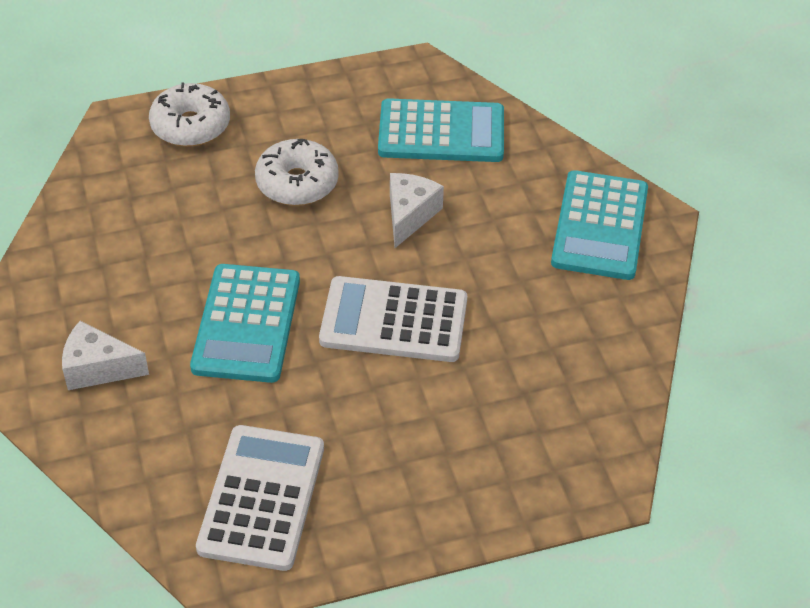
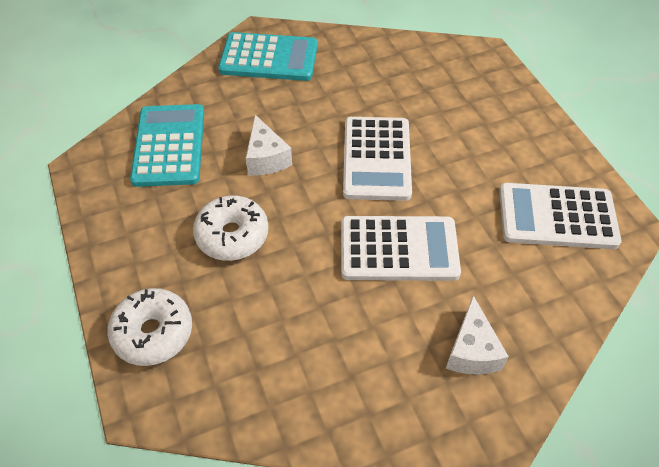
camera: 95 degrees left, 5 degrees up
turquoise calculator [190,264,300,383] -> white calculator [341,216,461,281]
white cheese [390,173,444,248] -> white cheese turned 120 degrees counterclockwise [246,115,292,175]

